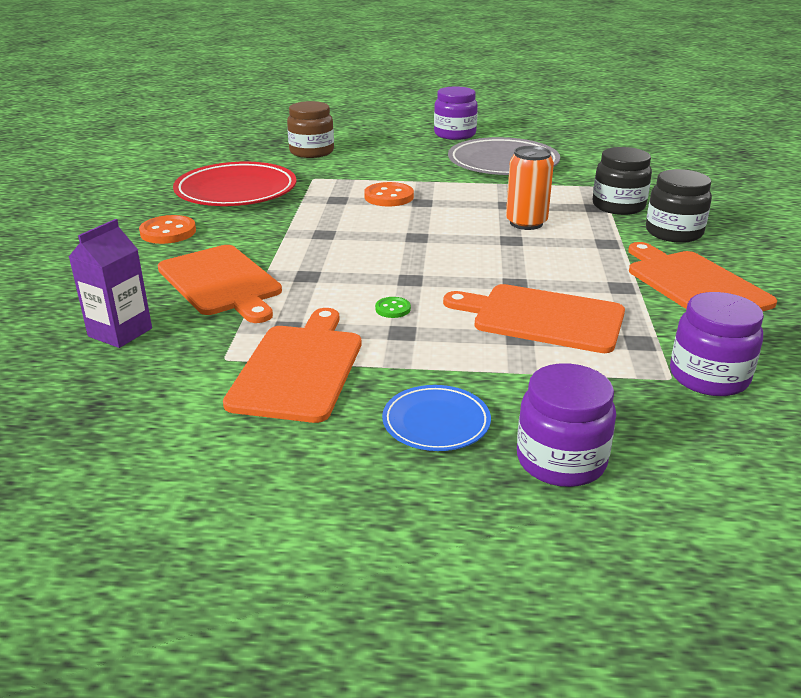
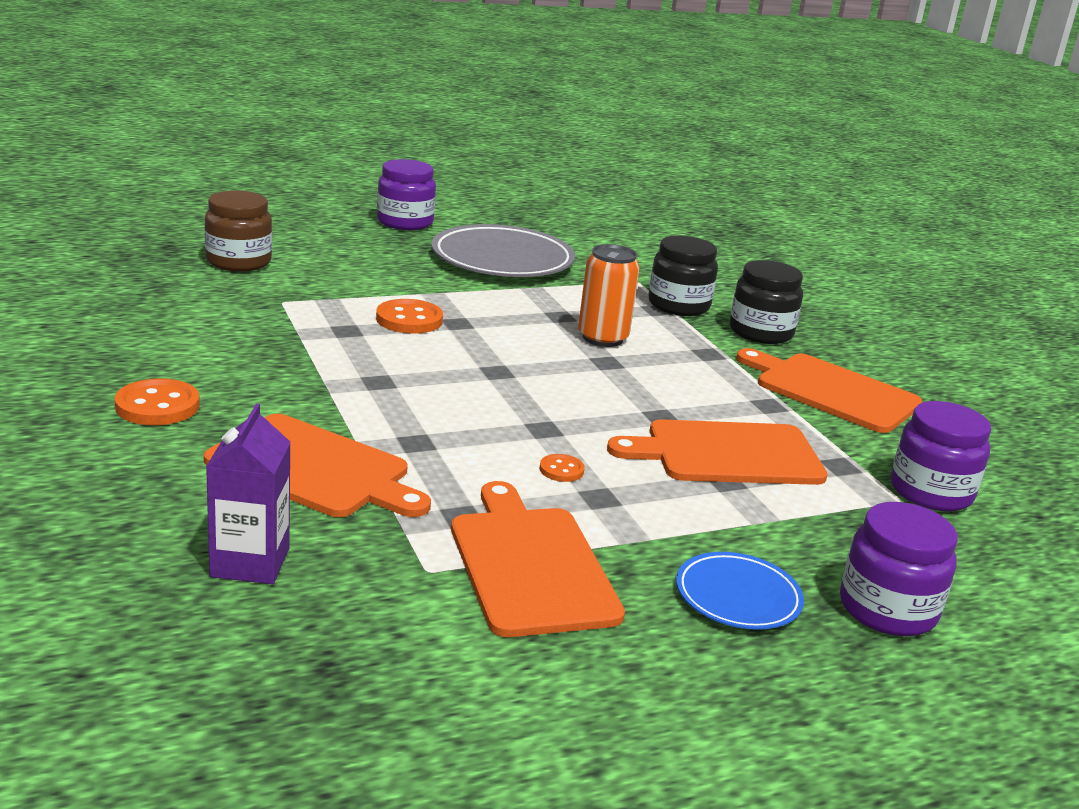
camera: 30 degrees left, 5 degrees down
red plate [173,162,297,206] -> none
green button [375,297,411,318] -> orange button [540,454,585,482]

